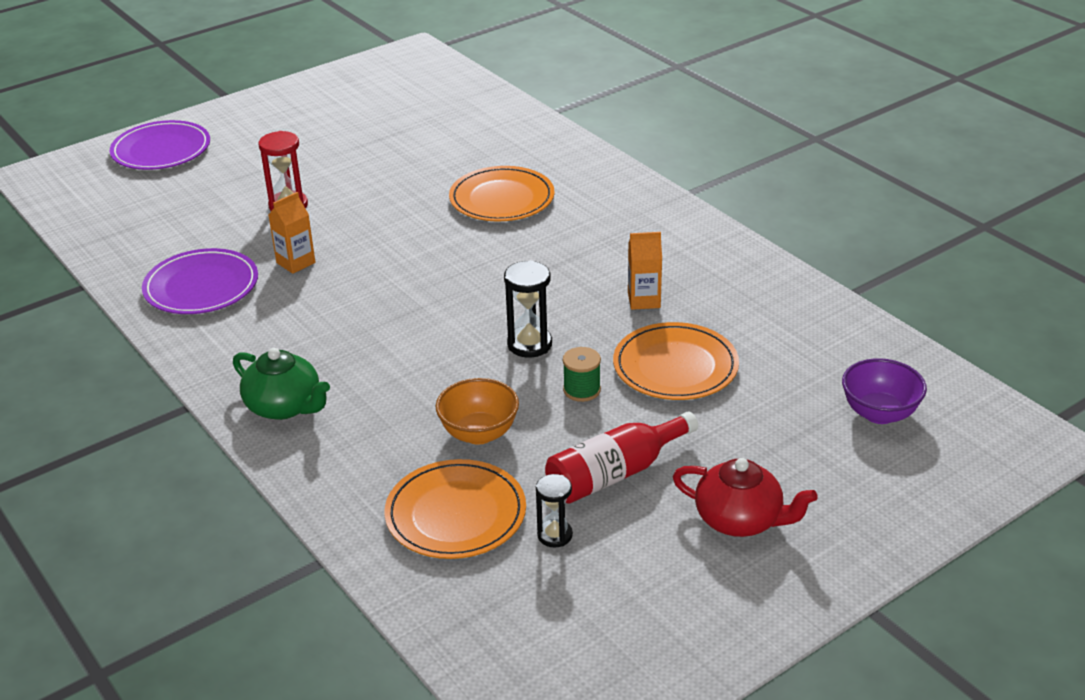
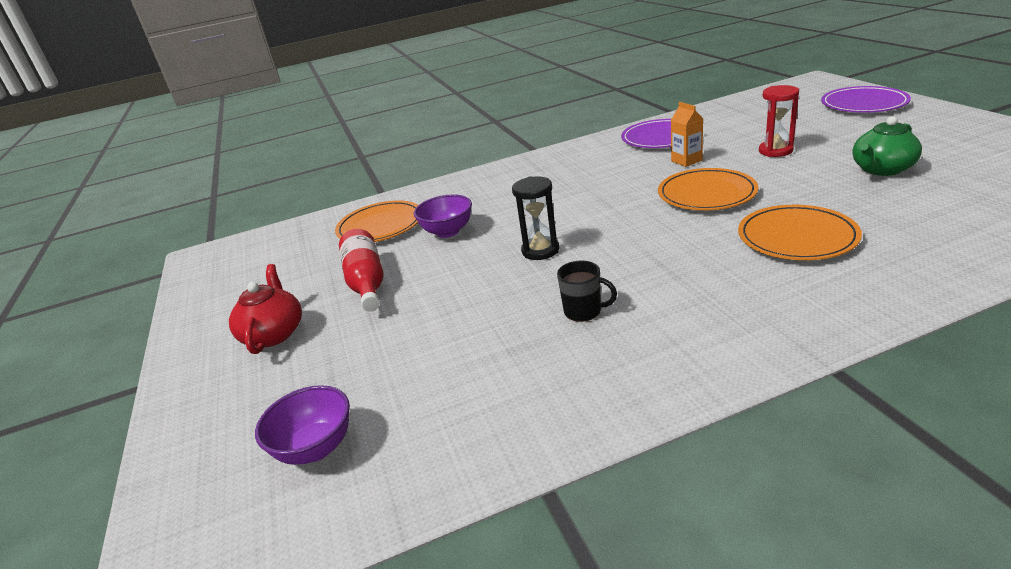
camera: 110 degrees right, 5 degrees down
green teapot [233,348,330,420] -> green teapot moved to [852,116,922,176]
orange bowl [436,378,519,445] -> purple bowl [414,194,472,238]
black hourglass [536,474,573,548] -> none
green spool [563,347,601,402] -> none
orange plate [613,322,739,400] -> orange plate moved to [658,168,758,210]
orange carton [628,232,662,310] -> black mug [557,261,617,322]
red teapot [673,458,818,537] -> red teapot turned 135 degrees clockwise [229,264,302,354]

